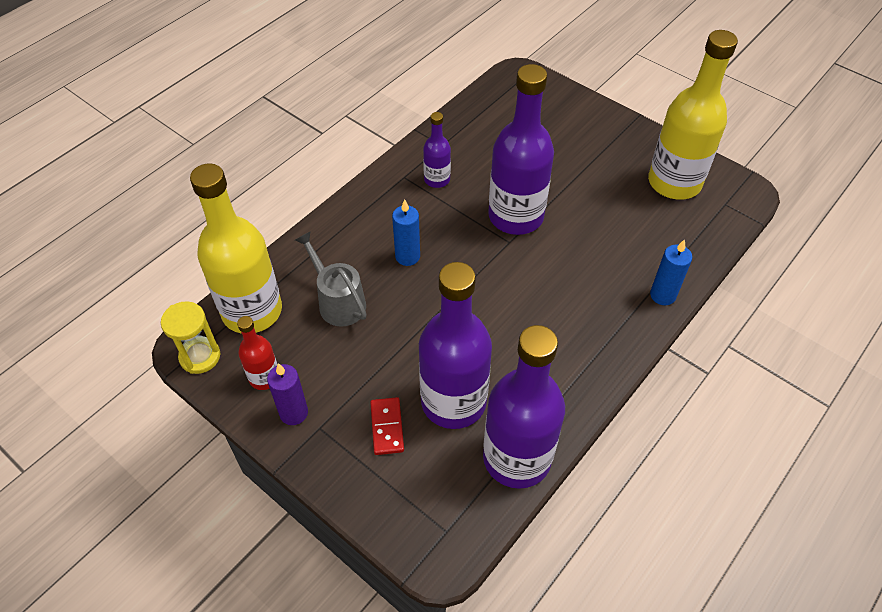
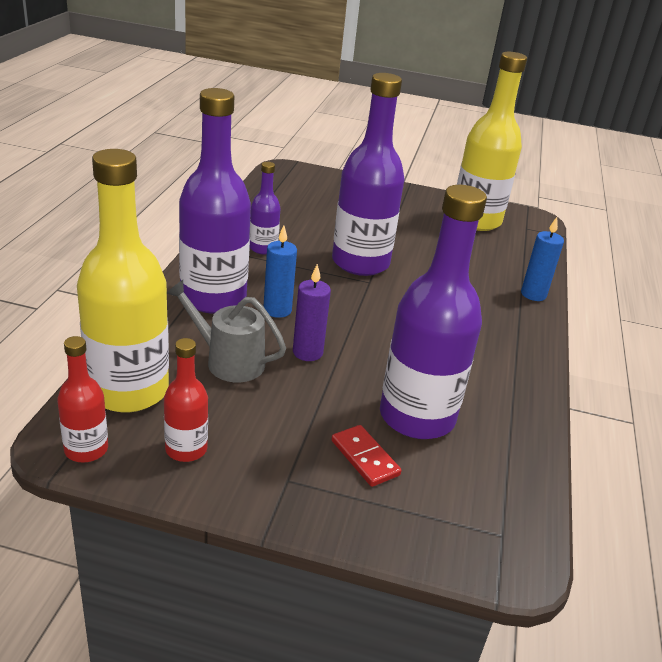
camera: 30 degrees left, 20 degrees down
yellow hourglass [161,301,221,374] -> red bottle [57,336,108,463]
purple candle [267,363,308,425] -> purple candle moved to [293,264,331,361]
purple bottle [483,325,565,489] -> purple bottle moved to [179,88,251,314]

